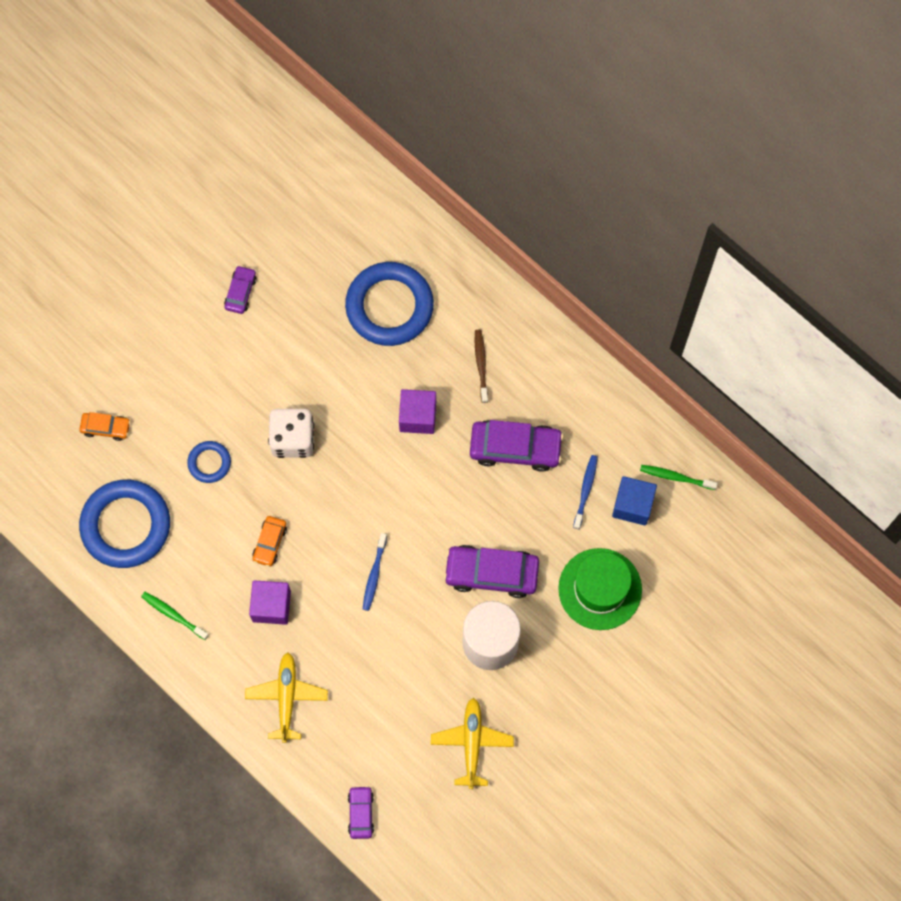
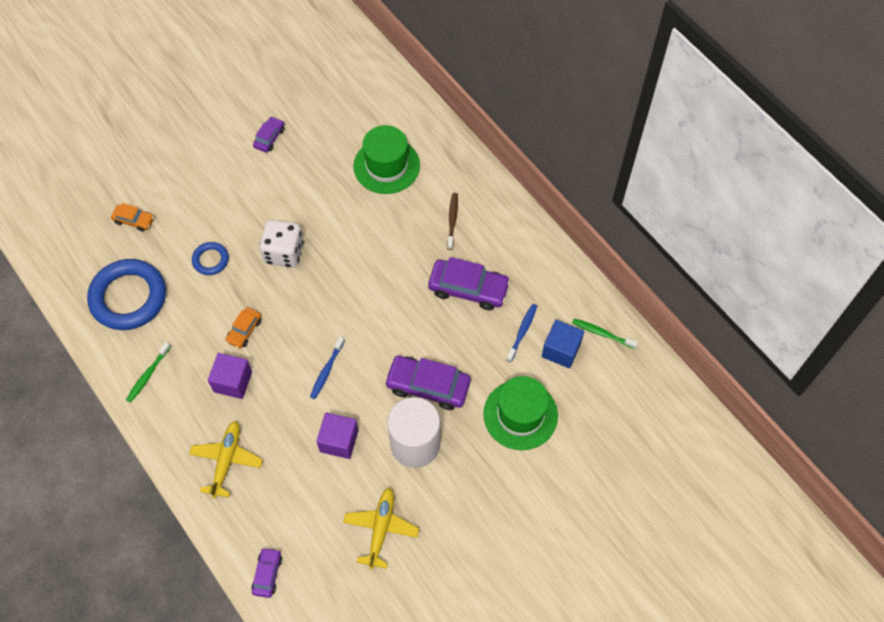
camera: 10 degrees right, 10 degrees down
green toothbrush [141,592,209,640] -> green toothbrush turned 105 degrees counterclockwise [126,342,171,403]
blue ring [345,262,434,346] -> green hat [353,125,420,194]
purple cube [399,389,436,434] -> purple cube moved to [316,412,358,459]

